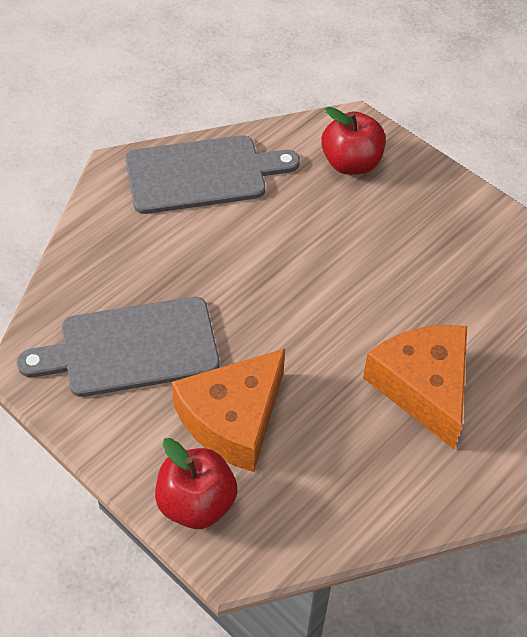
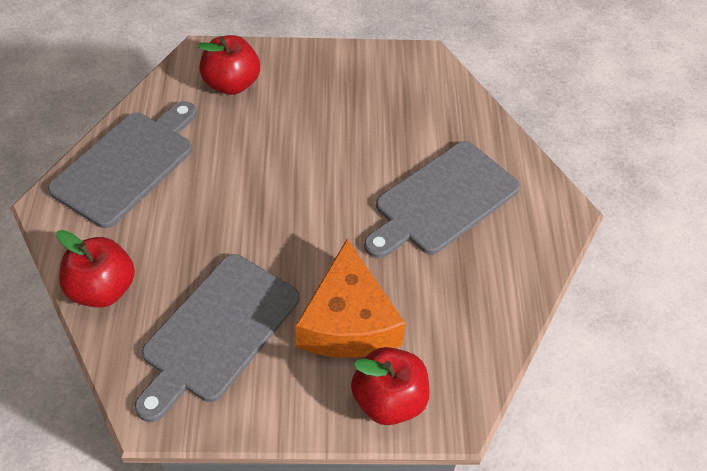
camera: 45 degrees left, 0 degrees up
orange cheese [363,325,467,449] -> grey cutting board [364,141,520,258]
none -> red apple [57,230,135,308]

